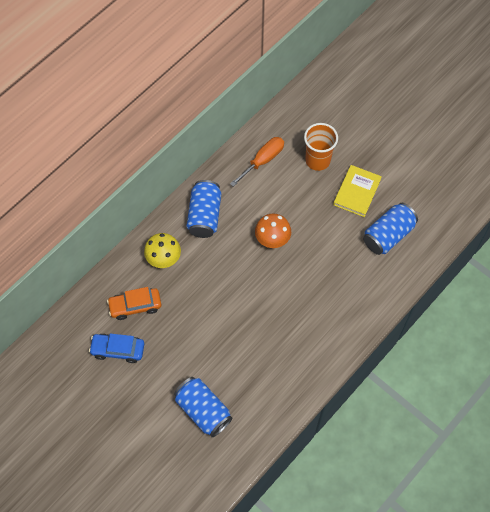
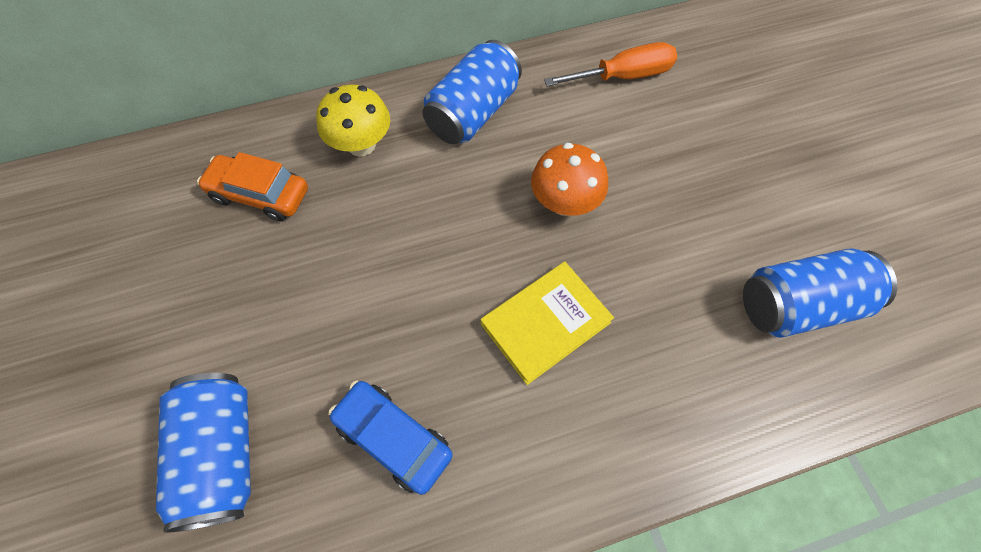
camera: 30 degrees right, 0 degrees up
blue car [89,333,144,363] -> blue car moved to [328,380,453,495]
orange cup [304,123,338,171] -> none
yellow book [333,165,382,217] -> yellow book moved to [481,262,614,385]

